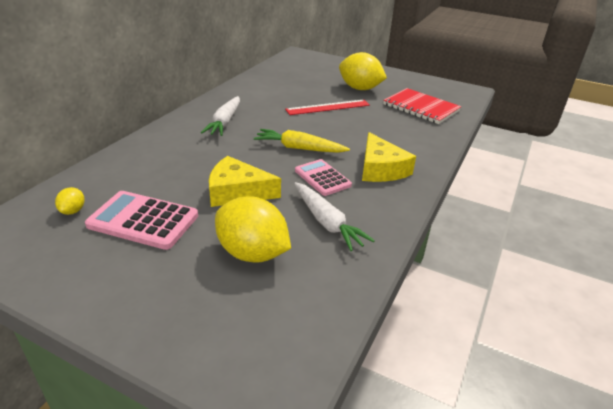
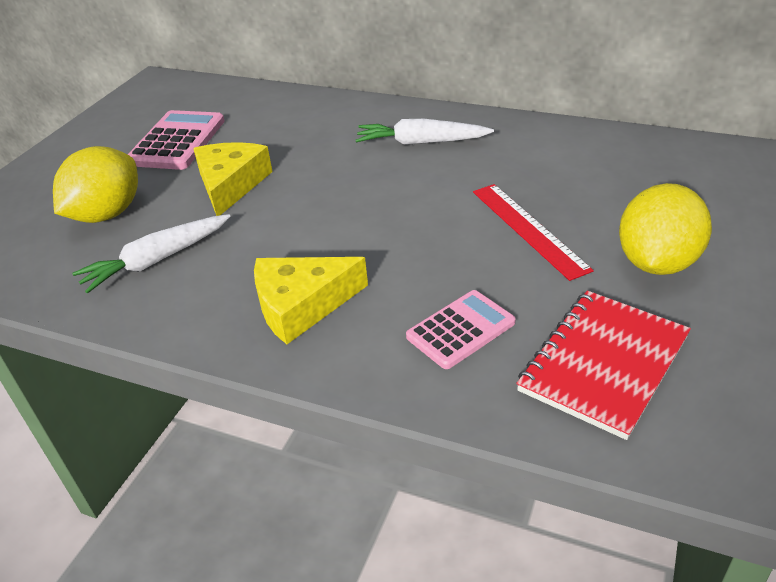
camera: 90 degrees right, 5 degrees up
yellow lemon [55,187,85,215] -> none
yellow carrot [254,129,350,153] -> none
pink calculator [295,159,352,196] -> pink calculator moved to [406,290,516,369]

